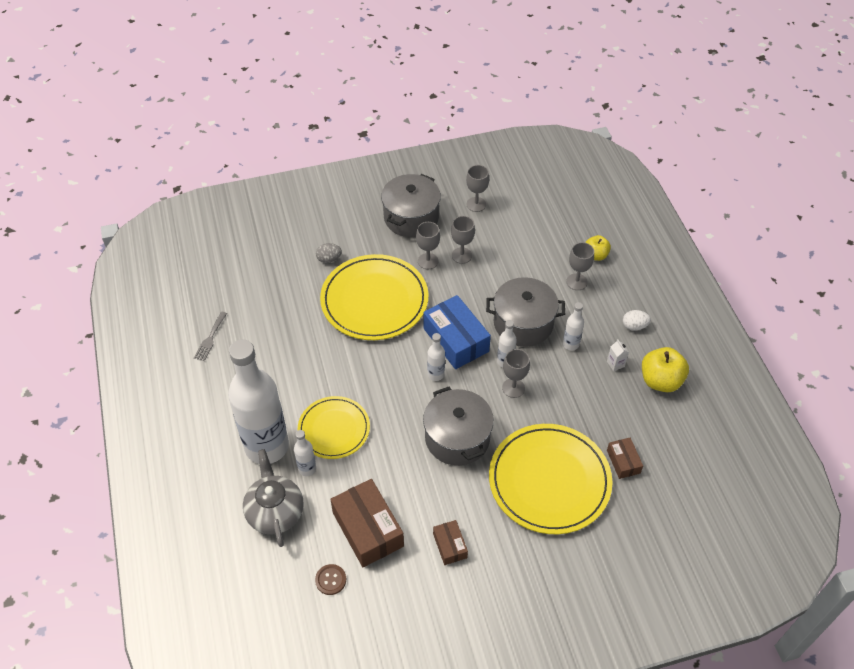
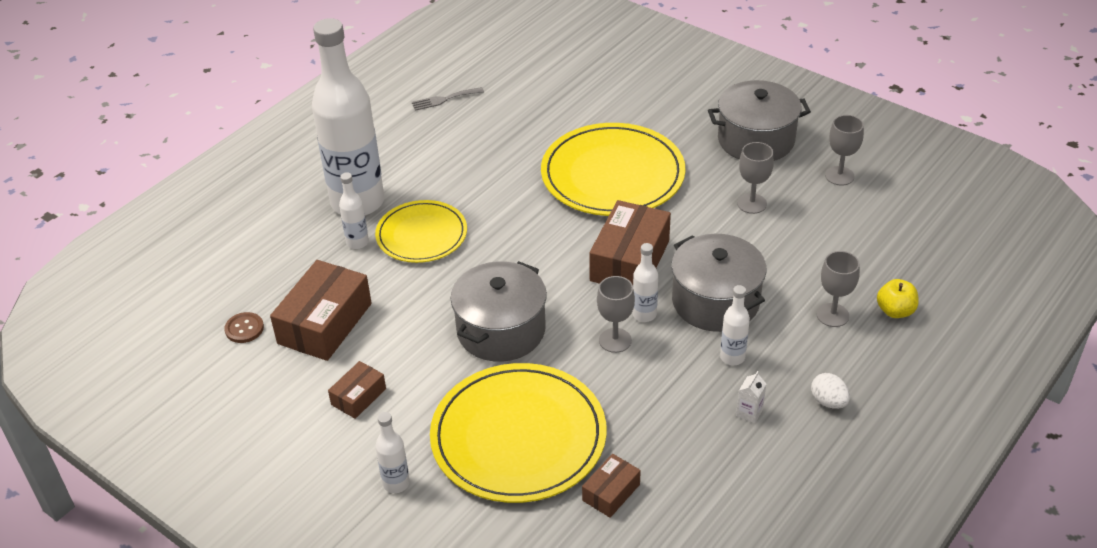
camera: 55 degrees right, 10 degrees down
grey teapot [243,449,304,547] -> none
grey egg [316,243,342,263] -> none
grey goblet [416,222,440,269] -> none
blue box [423,295,491,369] -> brown box [589,200,671,285]
white bottle [427,333,445,381] -> white bottle moved to [375,412,410,493]
yellow apple [642,347,689,392] -> none

